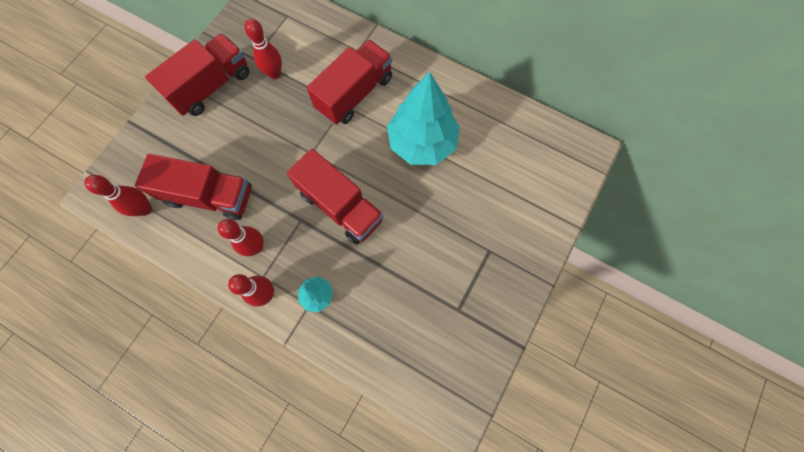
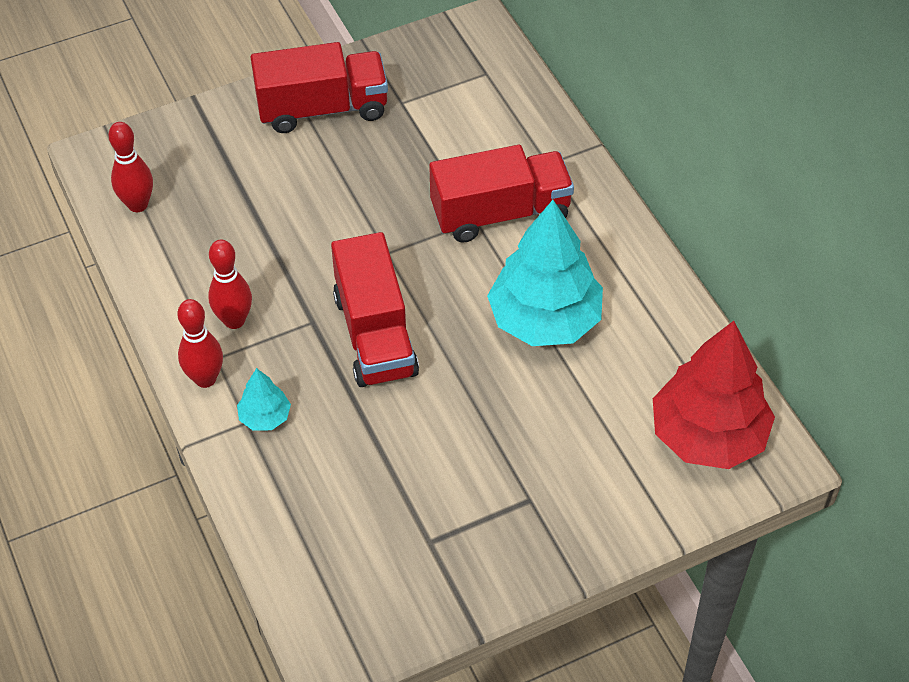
camera: 35 degrees right, 20 degrees down
red truck [135,154,252,220] -> none
red bowling pin [245,19,282,79] -> none
none -> red tree [653,321,775,469]

